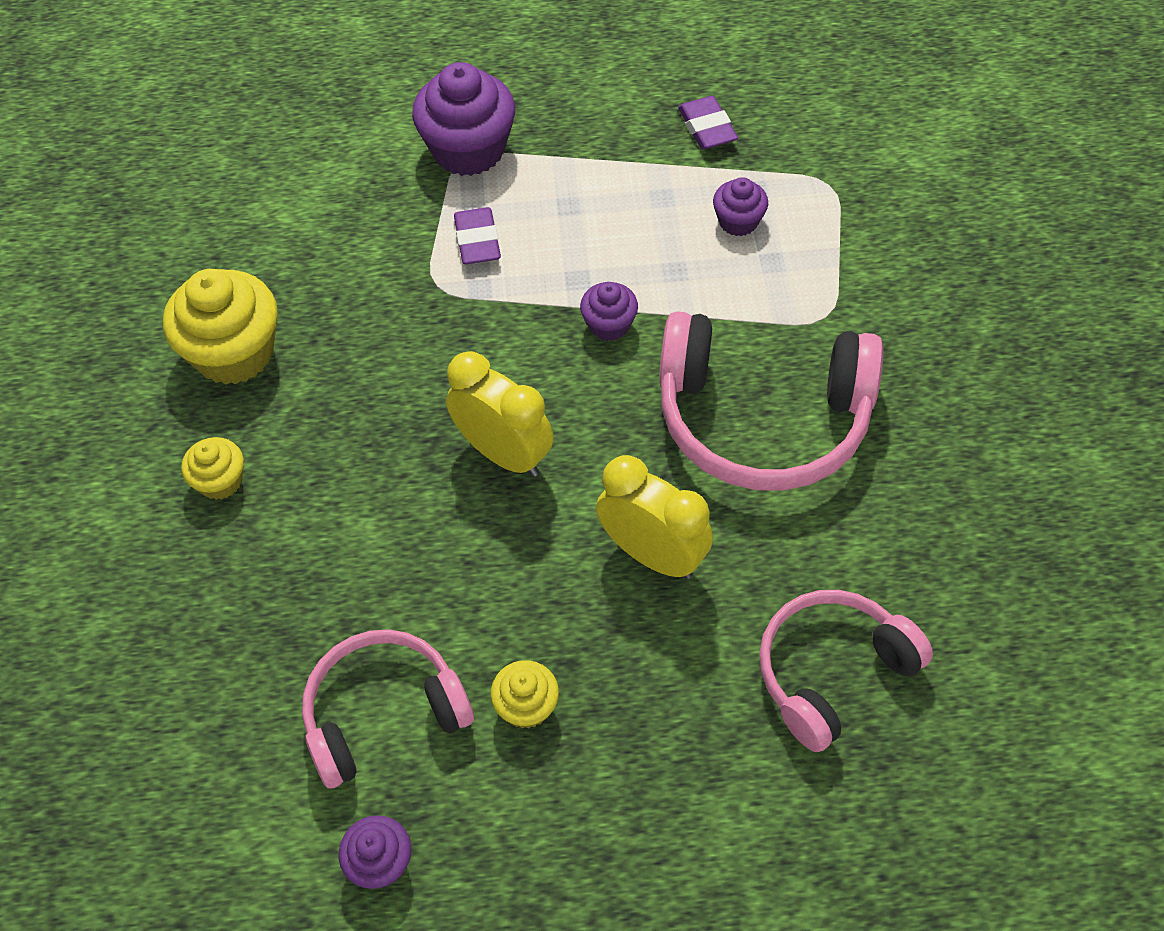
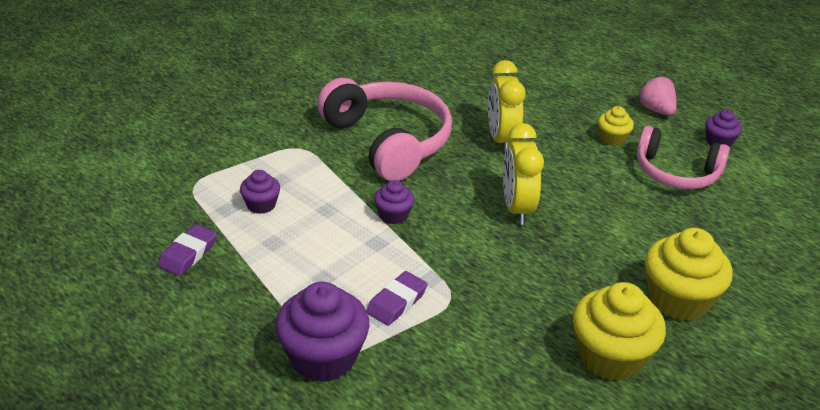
camera: 135 degrees left, 20 degrees down
yellow cupcake [181,437,244,500] -> yellow cupcake [645,228,733,321], size x1.92
pink headphones [759,590,933,752] -> none
none -> pink strawberry [638,75,677,115]

